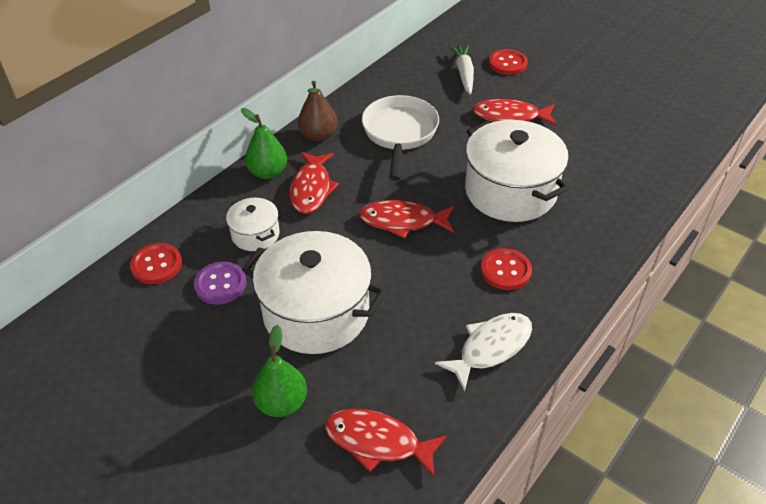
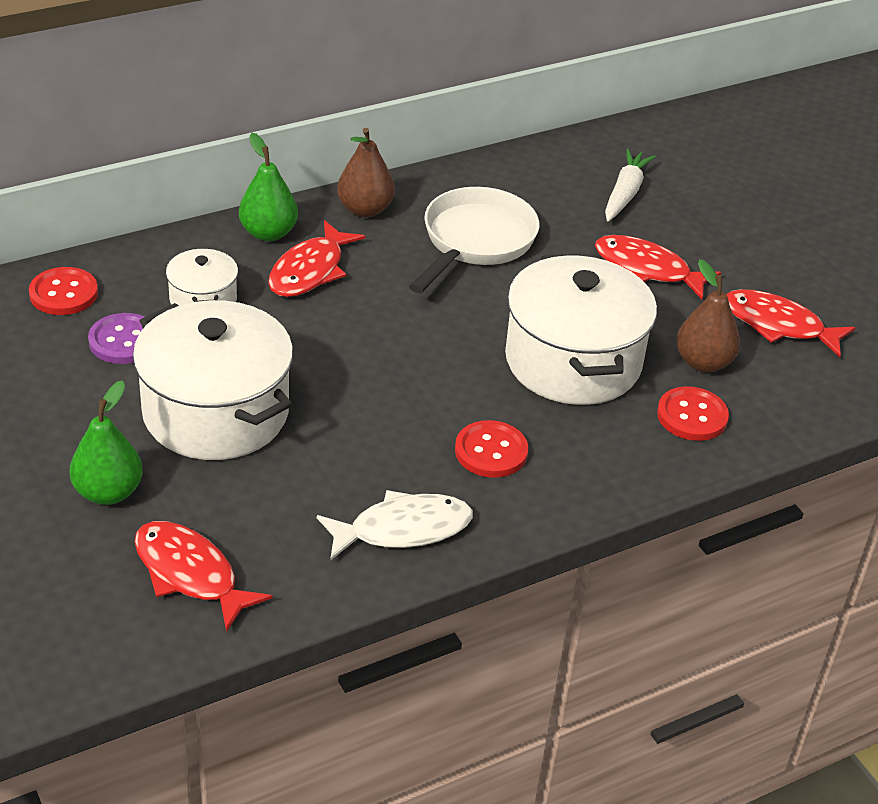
camera: 20 degrees right, 5 degrees down
red fish [359,200,454,239] -> red fish moved to [726,289,856,357]
red button [489,49,528,75] -> red button moved to [657,386,729,441]
none -> brown pear [676,259,740,372]

